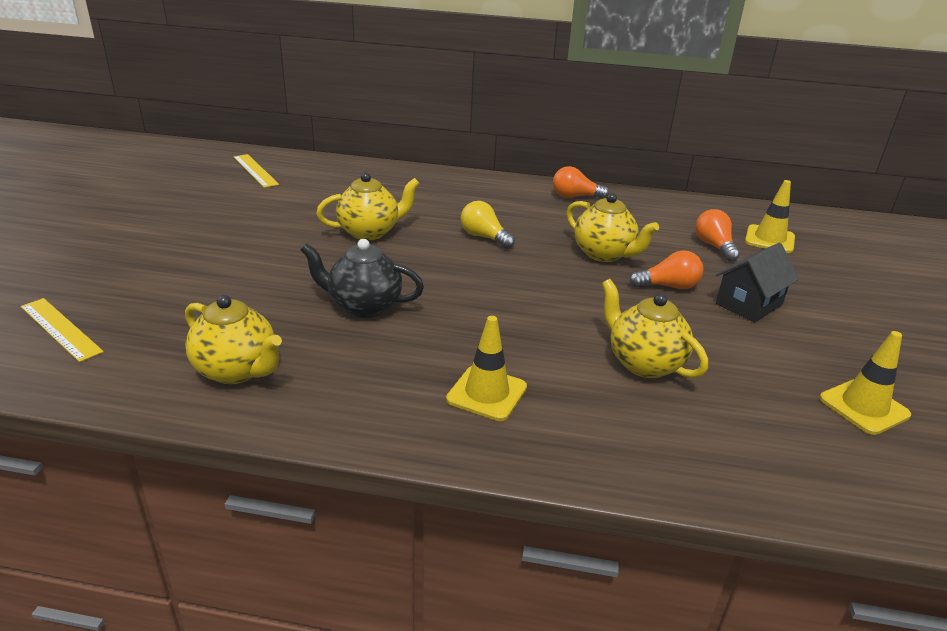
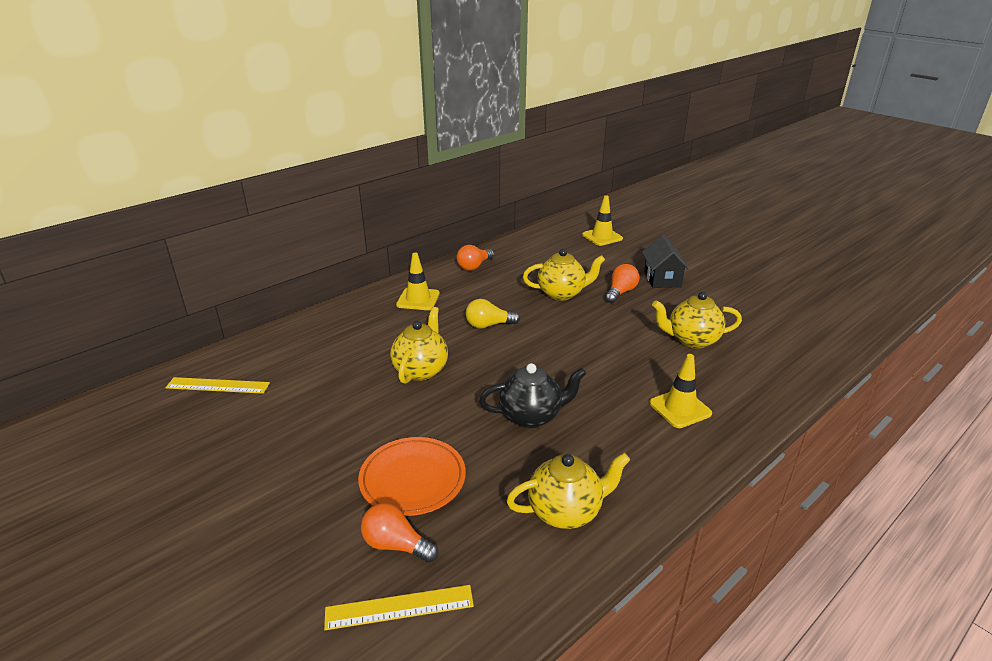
camera: 50 degrees left, 0 degrees up
black teapot [301,239,424,318] -> black teapot turned 150 degrees counterclockwise [479,363,586,428]
orange light bulb [695,209,740,261] -> orange light bulb moved to [361,503,439,563]
yellow traffic cone [819,331,911,435] -> yellow traffic cone moved to [396,253,440,310]
none -> orange plate [358,437,466,516]

